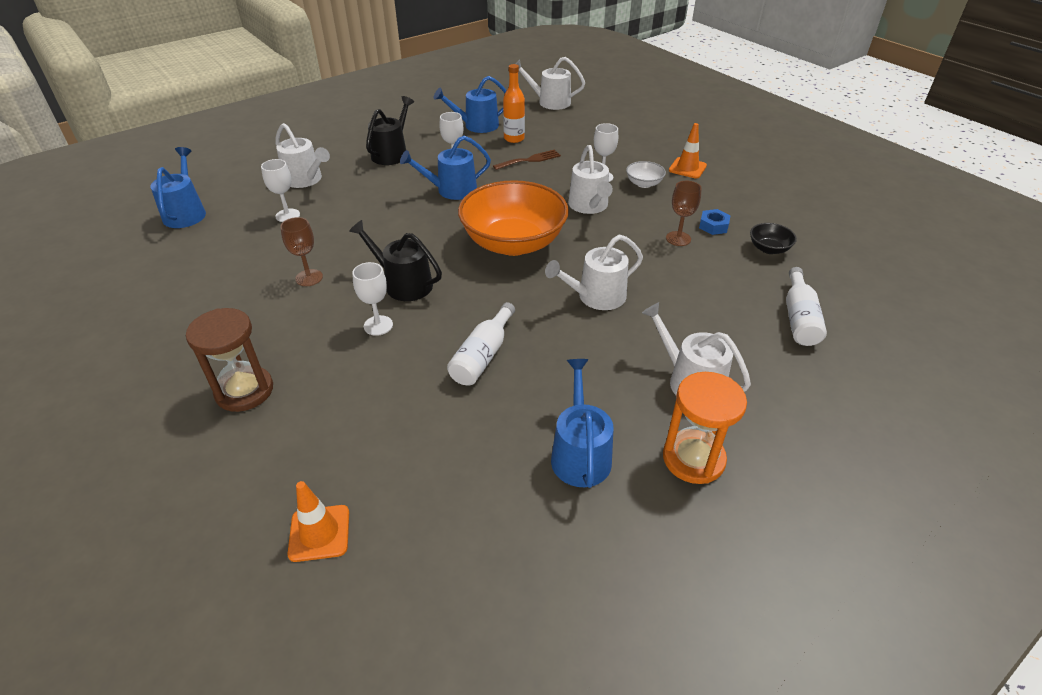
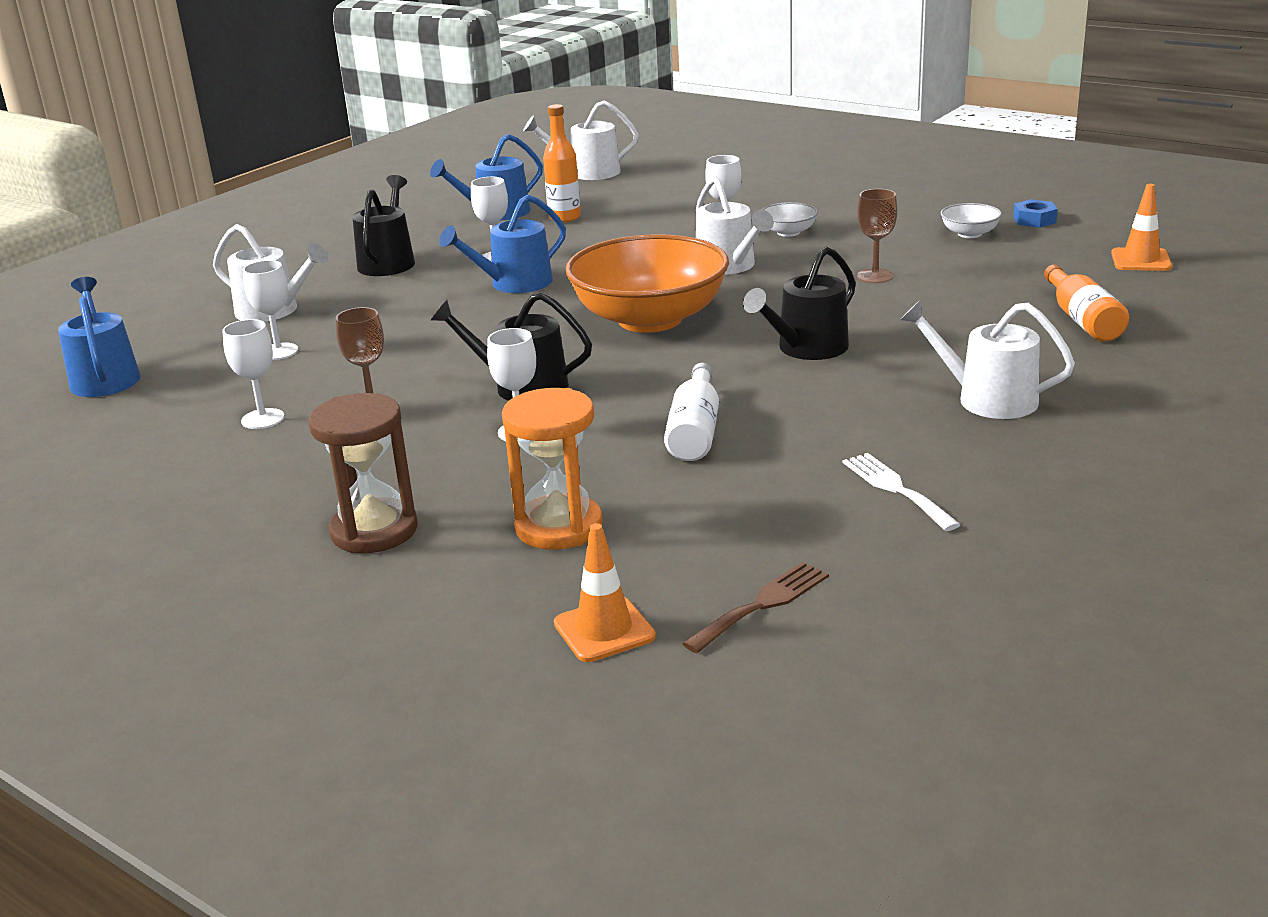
camera: 15 degrees left, 15 degrees down
brown fork [493,150,561,170] -> brown fork moved to [682,561,829,653]
white watering can [545,235,643,310] -> black watering can [743,247,856,360]
blue watering can [551,359,613,488] -> white fork [843,453,961,531]
orange hourglass [663,372,747,484] -> orange hourglass moved to [502,388,603,550]
orange traffic cone [669,123,707,178] -> orange traffic cone moved to [1111,184,1172,271]
blue nut [699,209,731,235] -> blue nut moved to [1013,199,1058,228]
black bowl [750,223,797,254] -> none
white bottle [786,267,827,346] -> orange bottle [1044,264,1129,342]
none -> white goblet [222,319,285,429]
none -> white bowl [941,203,1002,238]

